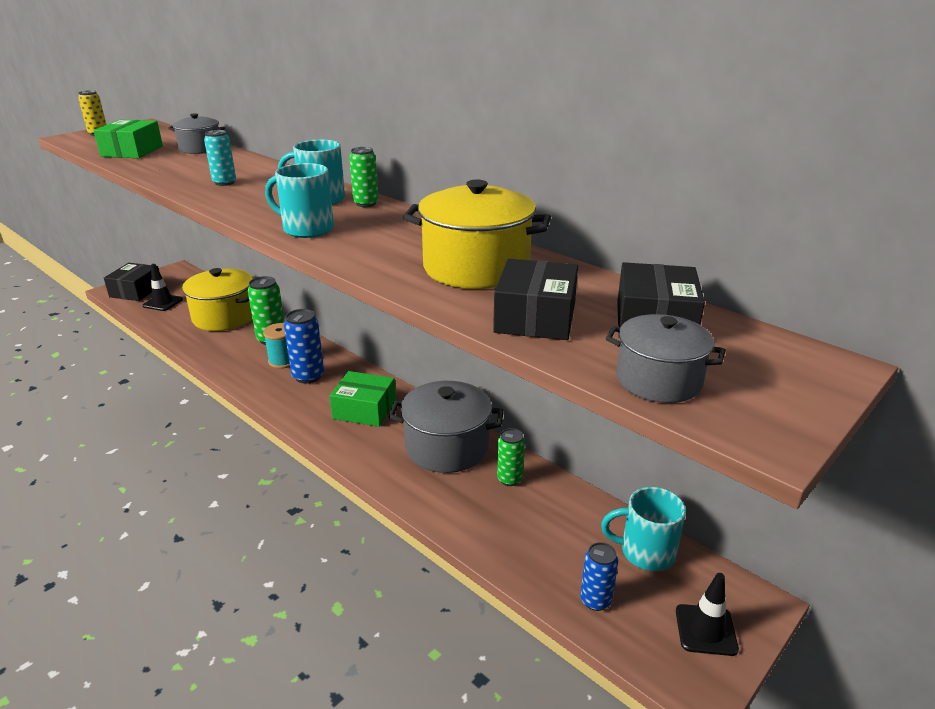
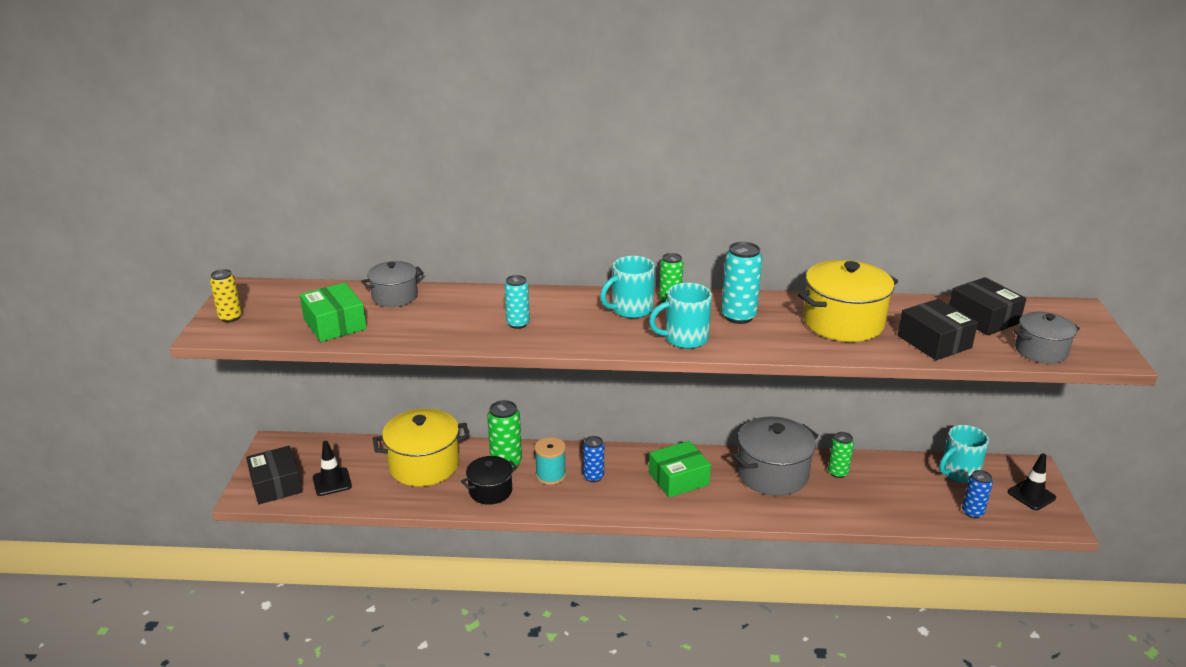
camera: 40 degrees left, 0 degrees up
blue can [284,309,324,384] -> blue can [583,436,604,482], size x0.65
none -> black pot [461,456,518,505]
none -> turquoise can [721,242,762,324]

